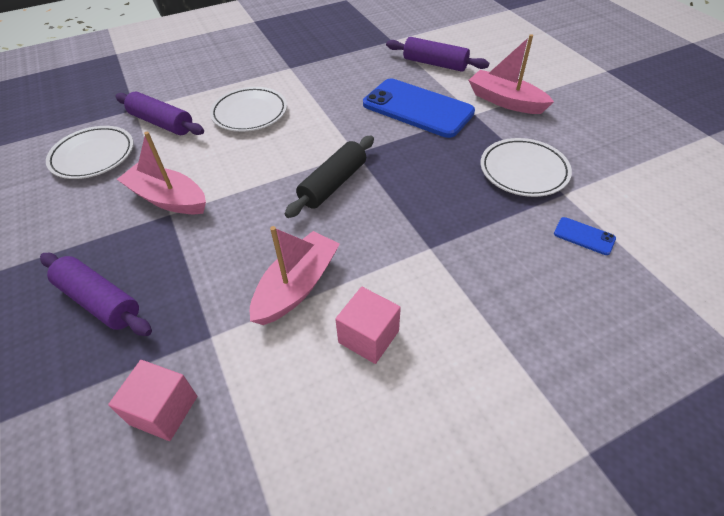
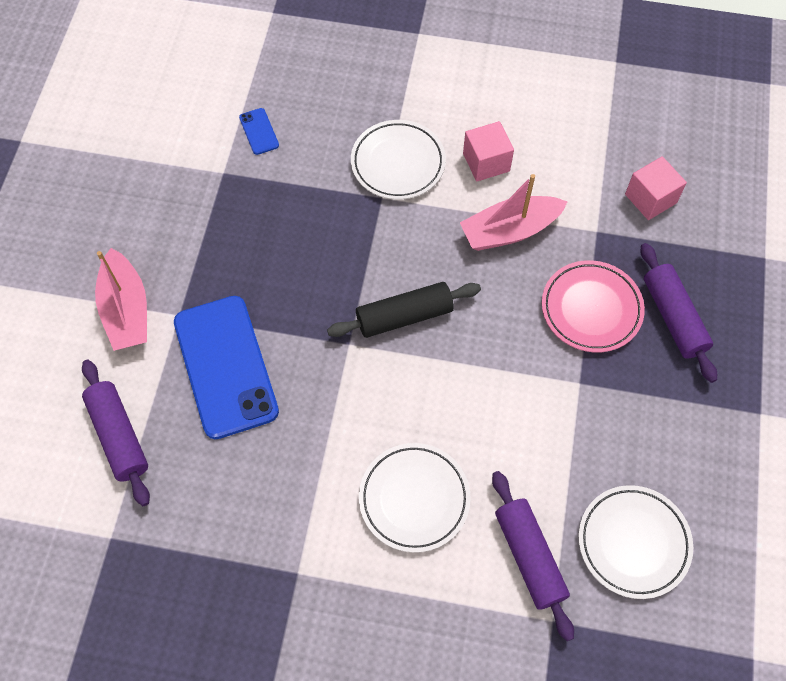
camera: 145 degrees left, 15 degrees up
pink boat [117,132,206,214] -> none
white plate [481,138,572,197] -> white plate moved to [351,120,446,200]
none -> pink plate [542,260,645,353]

